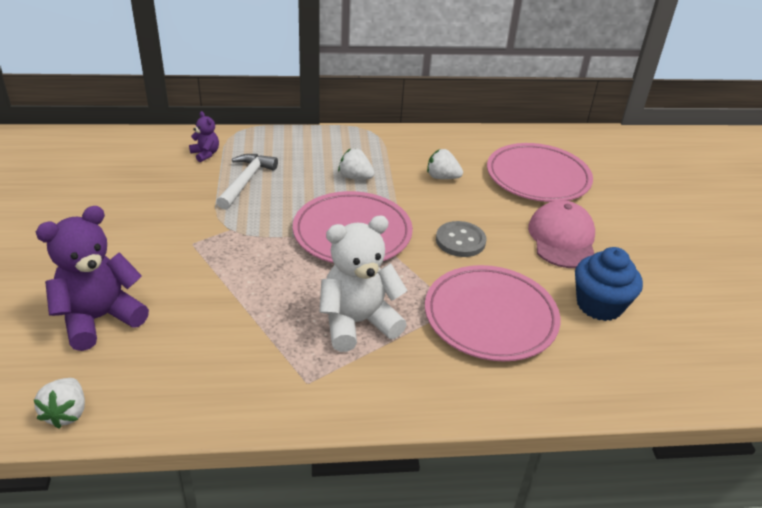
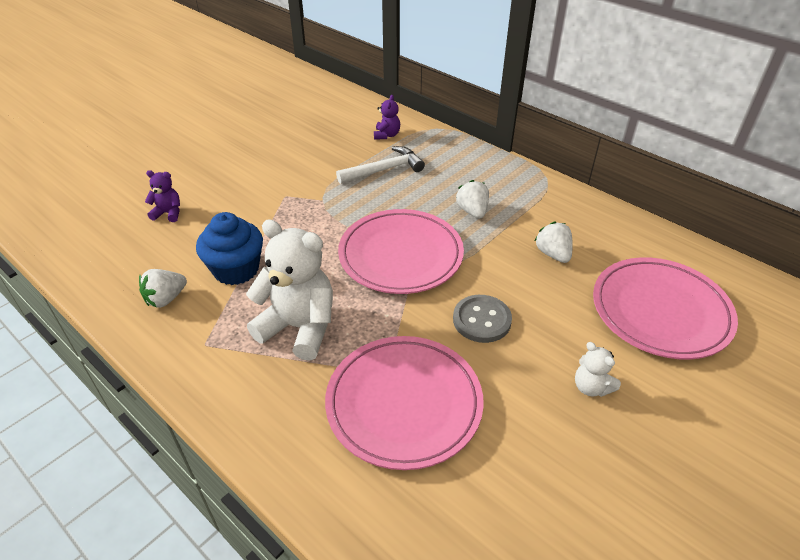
camera: 50 degrees right, 5 degrees up
white strawberry [33,378,85,429] -> white strawberry moved to [139,269,187,308]
purple teddy bear [36,206,149,351] -> purple teddy bear [145,170,180,222], size x0.47
pink cap [528,200,595,268] -> white teddy bear [575,342,621,397]
blue cupcake [575,247,643,321] -> blue cupcake moved to [196,212,263,285]

